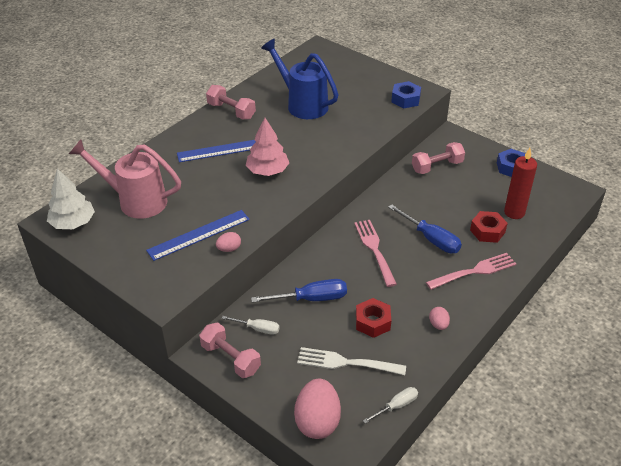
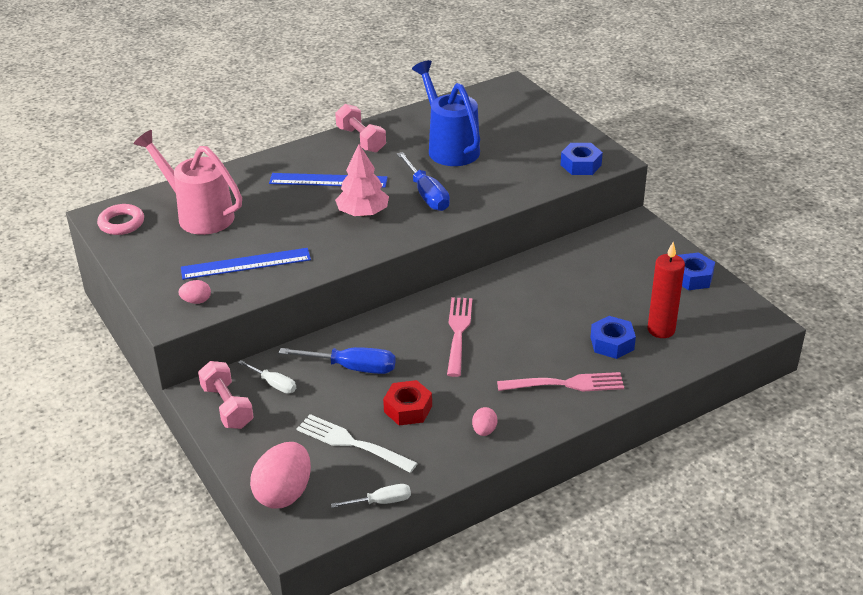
camera: 20 degrees right, 5 degrees down
white tree [47,169,95,229] -> pink ring [97,204,144,235]
pink egg [216,232,241,252] -> pink egg moved to [178,280,211,304]
blue screwdriver [388,204,462,253] -> blue screwdriver moved to [397,152,450,211]
pink dumbbell [412,142,465,174] -> none
red nut [470,211,508,243] -> blue nut [590,316,636,359]

